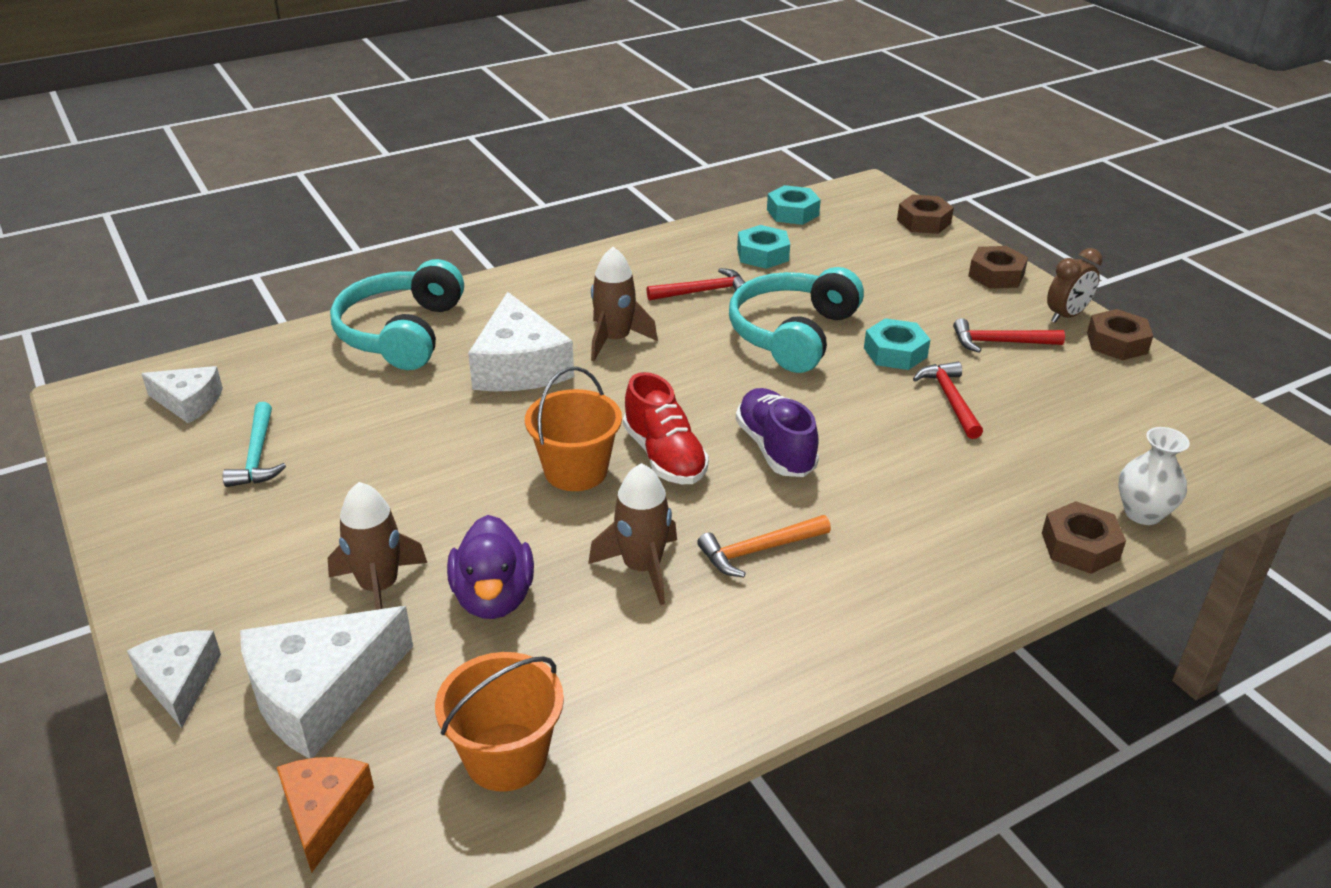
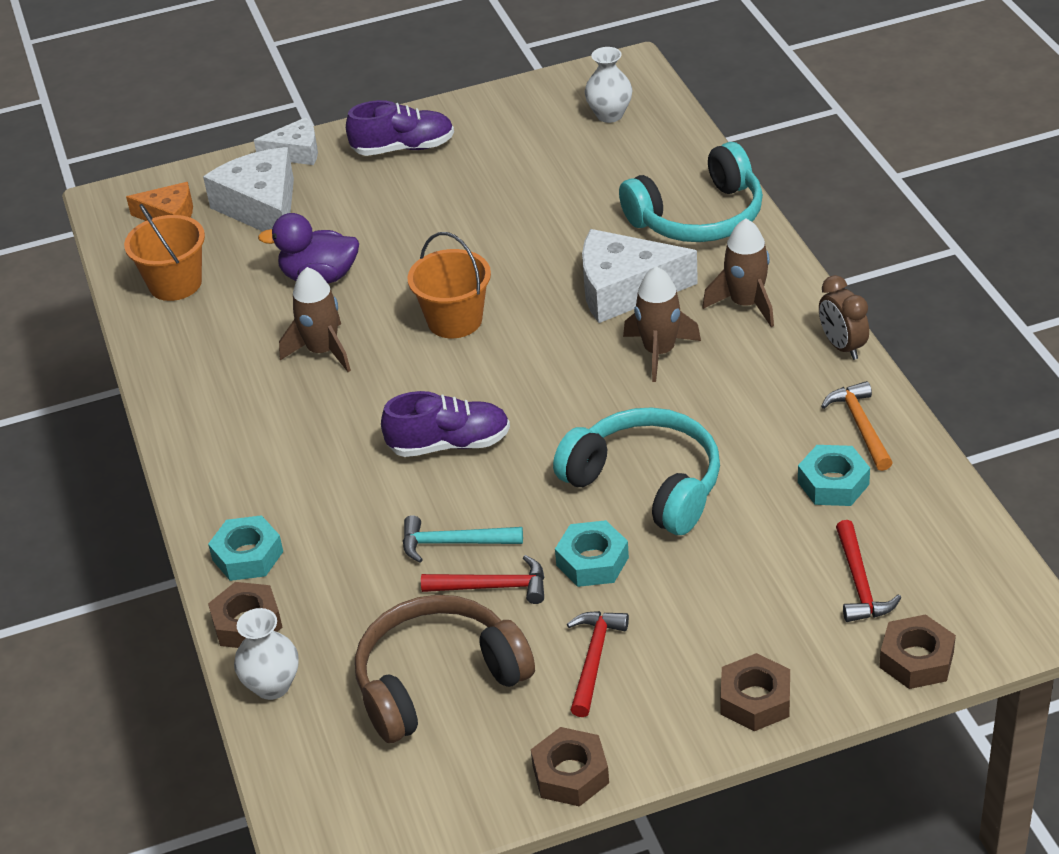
camera: 105 degrees right, 5 degrees up
white cheese [141,366,223,424] -> white vase [585,47,632,123]
turquoise hammer [223,402,286,487] -> turquoise hammer moved to [403,515,523,562]
brown rocket [328,482,427,610] -> brown rocket moved to [702,219,774,327]
turquoise headphones [330,259,464,370] -> turquoise headphones turned 135 degrees clockwise [619,142,763,242]
red shoe [623,372,709,484] -> none
red hammer [647,268,745,300] -> red hammer moved to [836,520,901,622]
orange hammer [697,515,831,577] -> orange hammer moved to [821,381,893,471]
turquoise nut [767,185,821,225] -> turquoise nut moved to [208,515,283,581]
brown clock [1047,248,1102,323] -> brown clock moved to [819,275,869,360]
none -> purple shoe [346,100,454,156]
none -> brown headphones [355,595,535,743]

